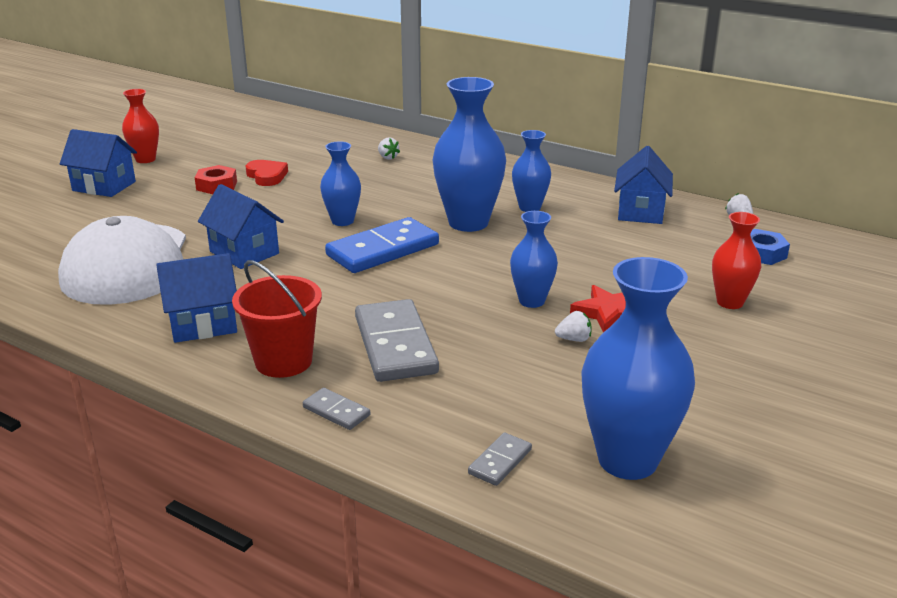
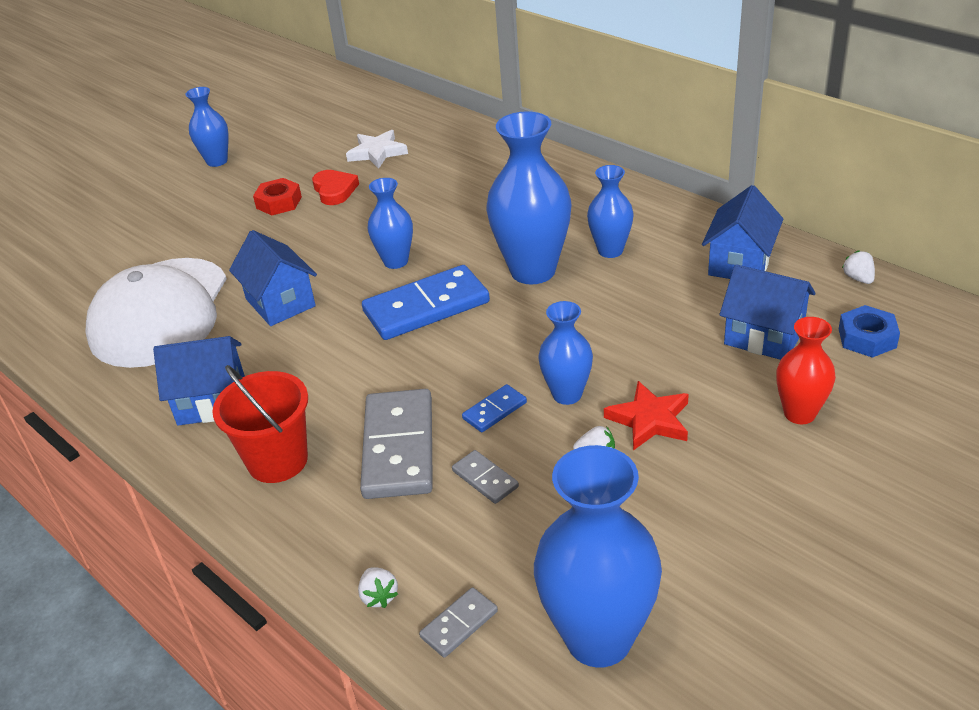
camera: 15 degrees right, 10 degrees up
blue house [60,129,137,197] -> blue house moved to [719,264,816,360]
red vase [122,89,159,163] -> blue vase [186,87,229,167]
grey domino [303,388,370,430] -> grey domino moved to [452,450,519,504]
white strawberry [378,137,400,160] -> white strawberry moved to [358,567,398,608]
none -> white star [346,130,408,169]
none -> blue domino [462,384,527,432]

